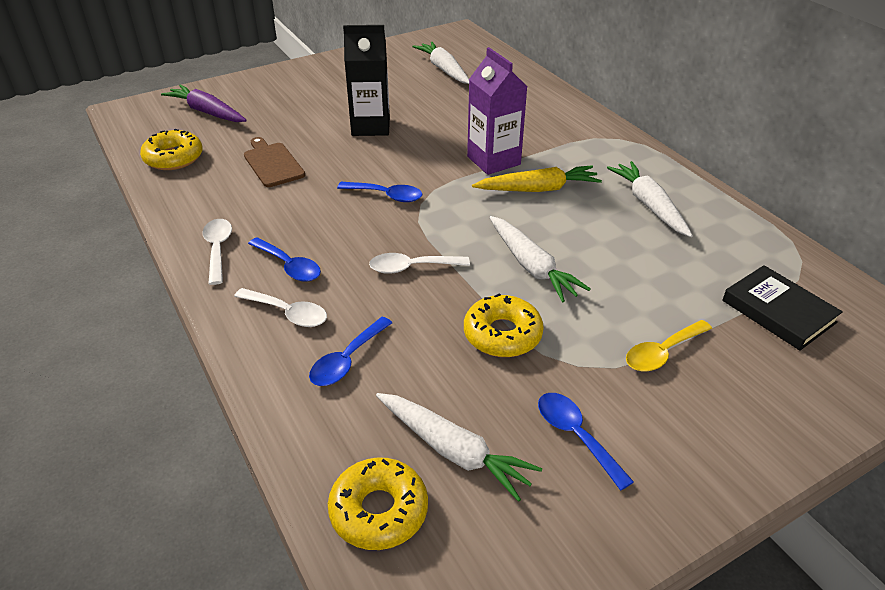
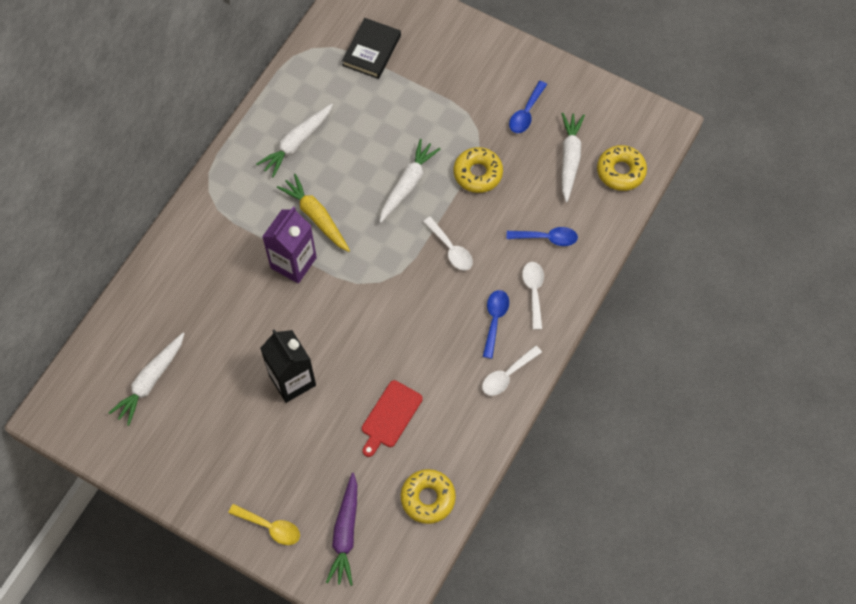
camera: 120 degrees left, 25 degrees up
brown cutting board [244,137,305,187] -> red cutting board [362,380,423,457]
blue spoon [337,182,422,202] -> none
yellow spoon [626,320,712,371] -> yellow spoon moved to [229,504,300,545]

